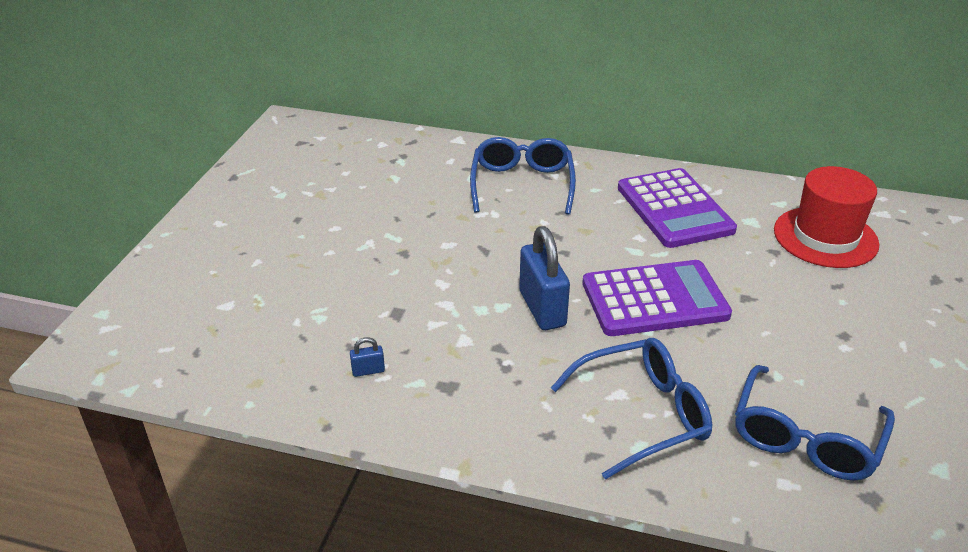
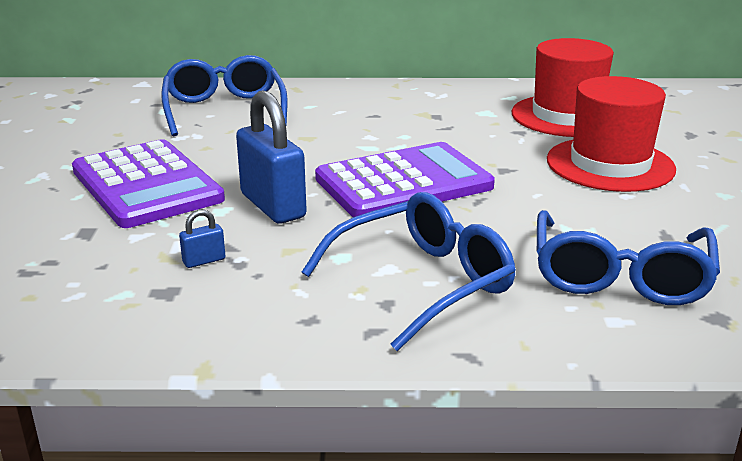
camera: 15 degrees left, 10 degrees down
blue padlock [350,337,385,377] -> blue padlock moved to [179,209,225,268]
purple calculator [618,168,737,248] -> purple calculator moved to [72,139,225,228]
none -> red hat [547,76,676,192]

